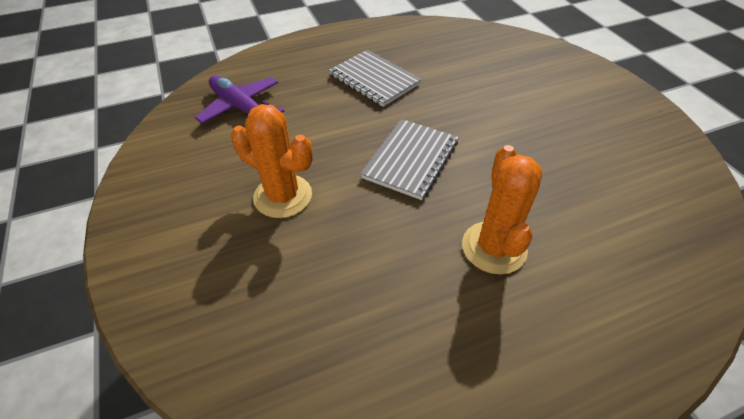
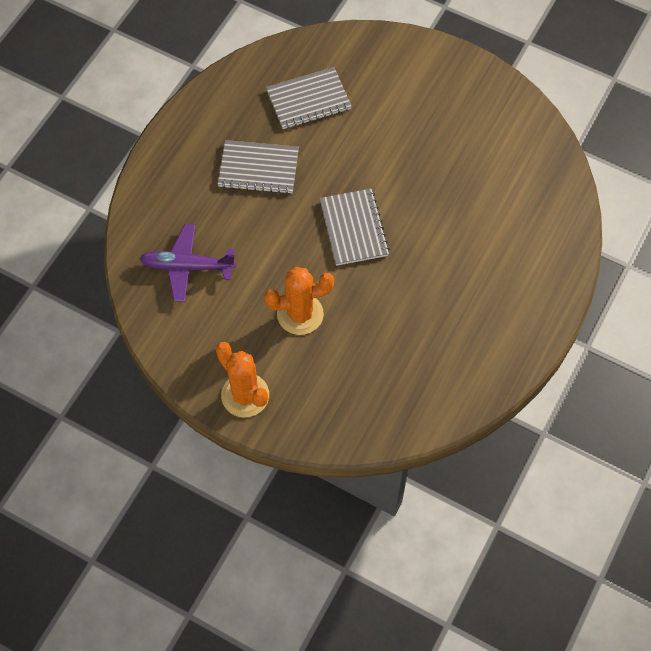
camera: 40 degrees left, 15 degrees up
orange cactus [462,145,543,274] -> orange cactus moved to [216,342,269,417]
none -> grey notebook [266,67,352,129]

